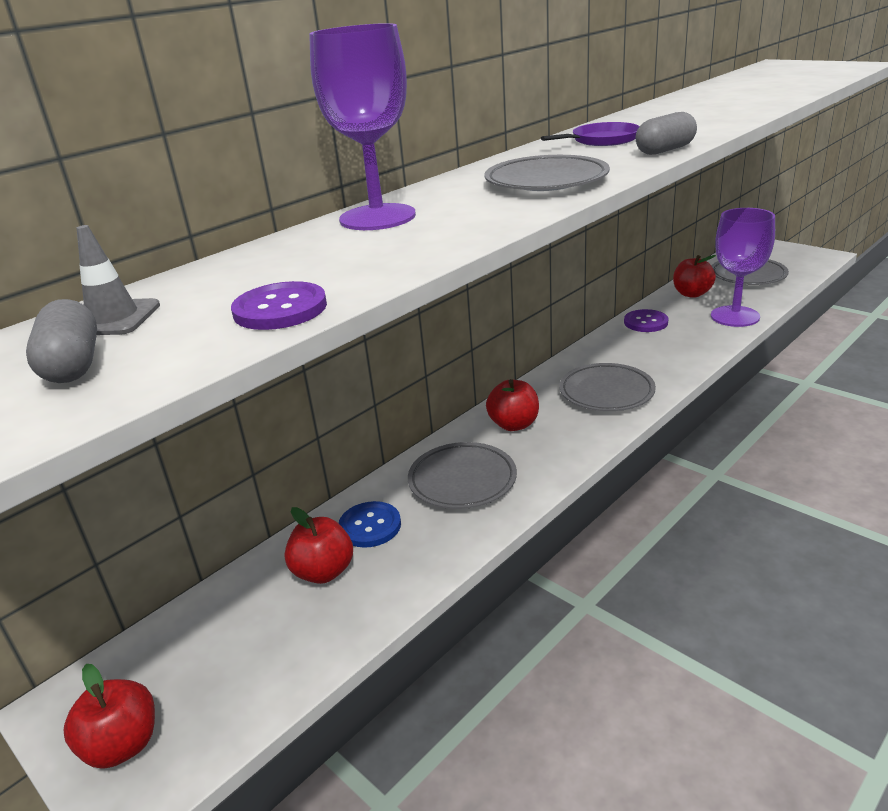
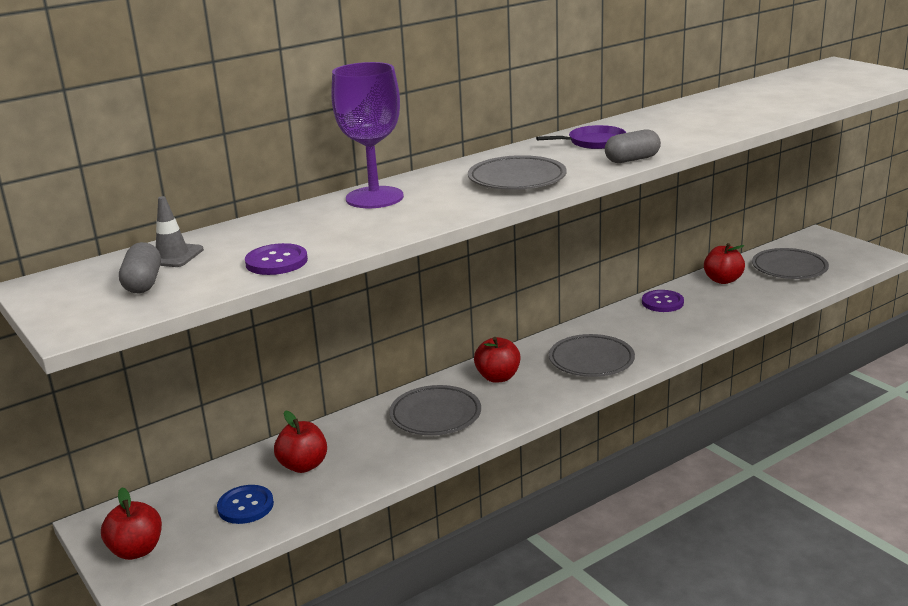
camera: 10 degrees right, 5 degrees down
blue button [339,501,401,548] -> blue button moved to [217,485,274,524]
purple goblet [711,208,775,327] -> none

